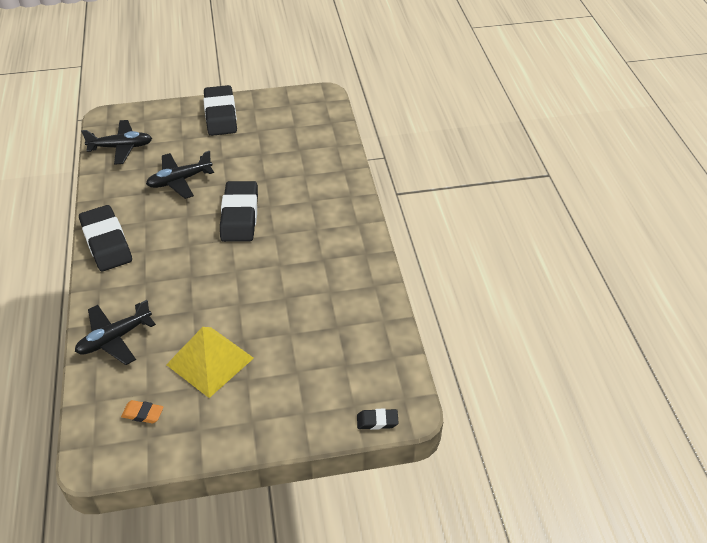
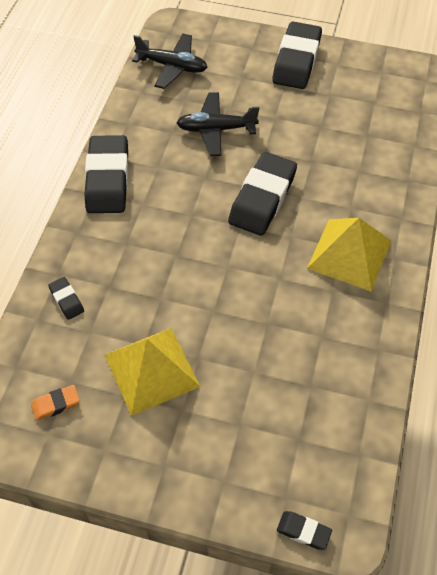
camera: 25 degrees right, 10 degrees up
black plane [75,300,156,365] -> black eraser [48,277,84,320]
orange eraser [121,400,164,423] -> orange eraser turned 60 degrees counterclockwise [31,385,80,421]
none -> yellow pyramid [307,218,391,292]

